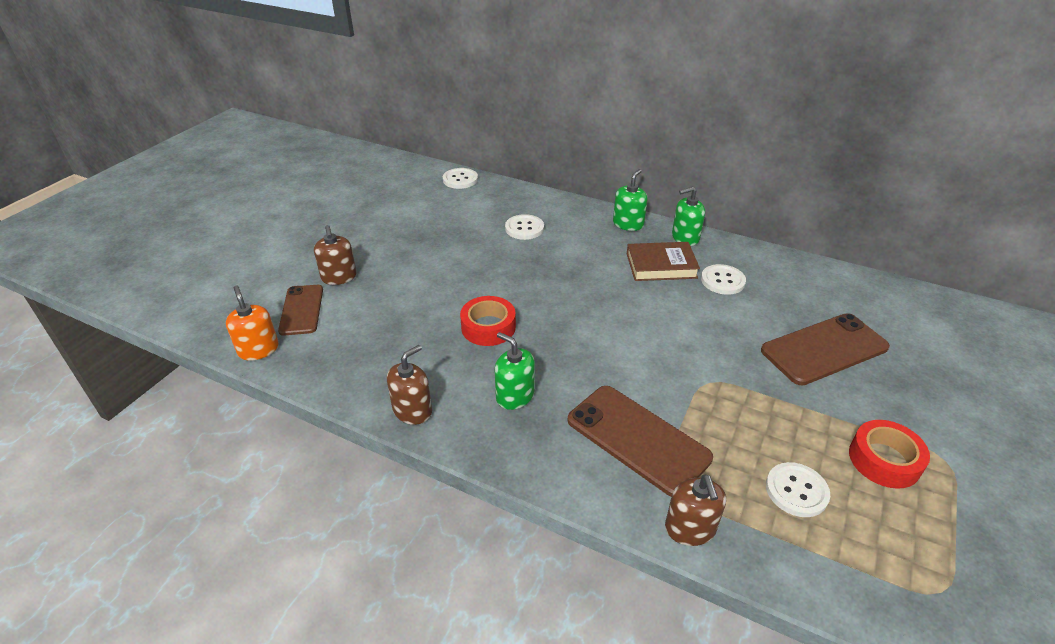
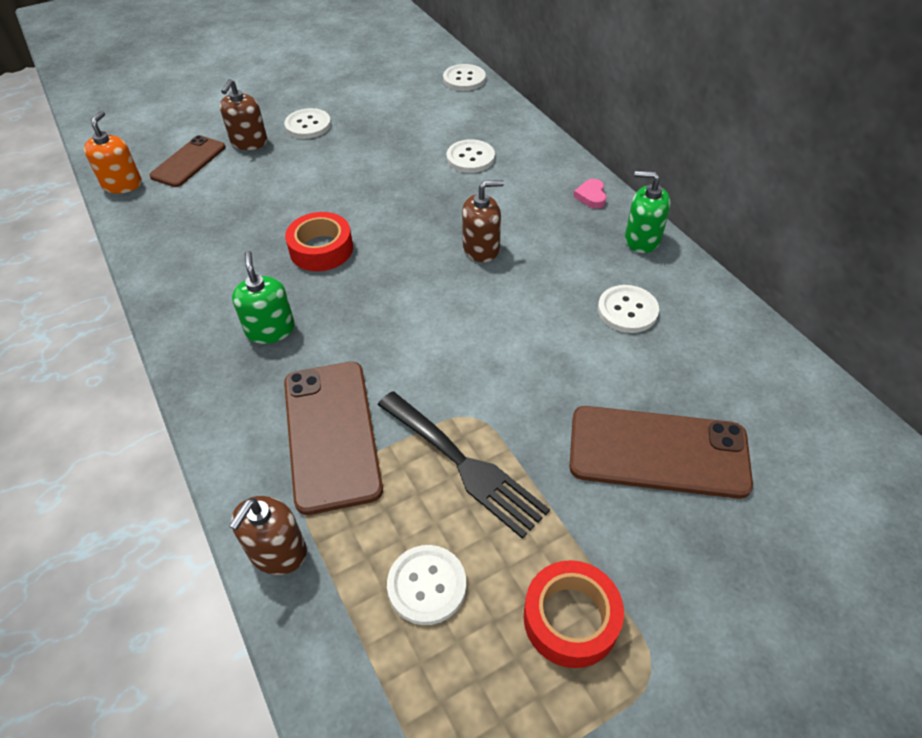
camera: 35 degrees right, 10 degrees up
brown soap dispenser [387,345,432,425] -> brown soap dispenser moved to [462,180,504,262]
green soap dispenser [613,169,647,231] -> pink heart [574,179,606,209]
brown book [627,242,700,281] -> none
none -> white button [284,108,331,139]
none -> black fork [378,391,550,539]

